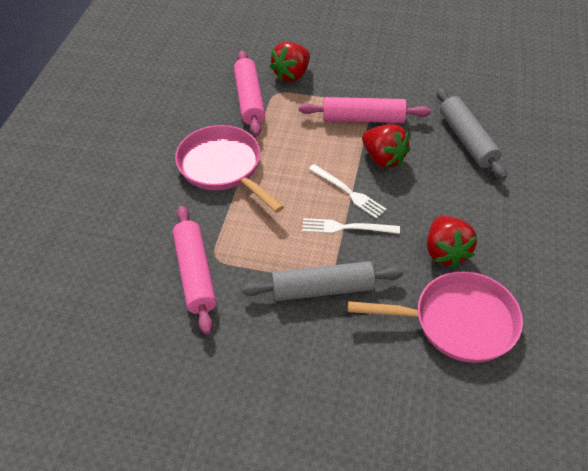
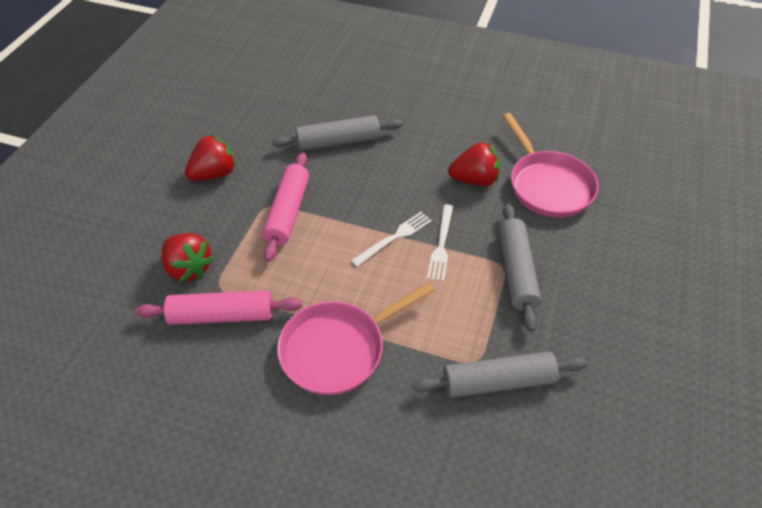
camera: 85 degrees left, 0 degrees up
pink rolling pin [173,206,216,335] -> grey rolling pin [412,351,587,398]
pink pan [348,271,523,363] -> pink pan turned 150 degrees clockwise [502,113,599,218]
red strawberry [362,124,410,168] -> red strawberry moved to [185,135,236,181]

